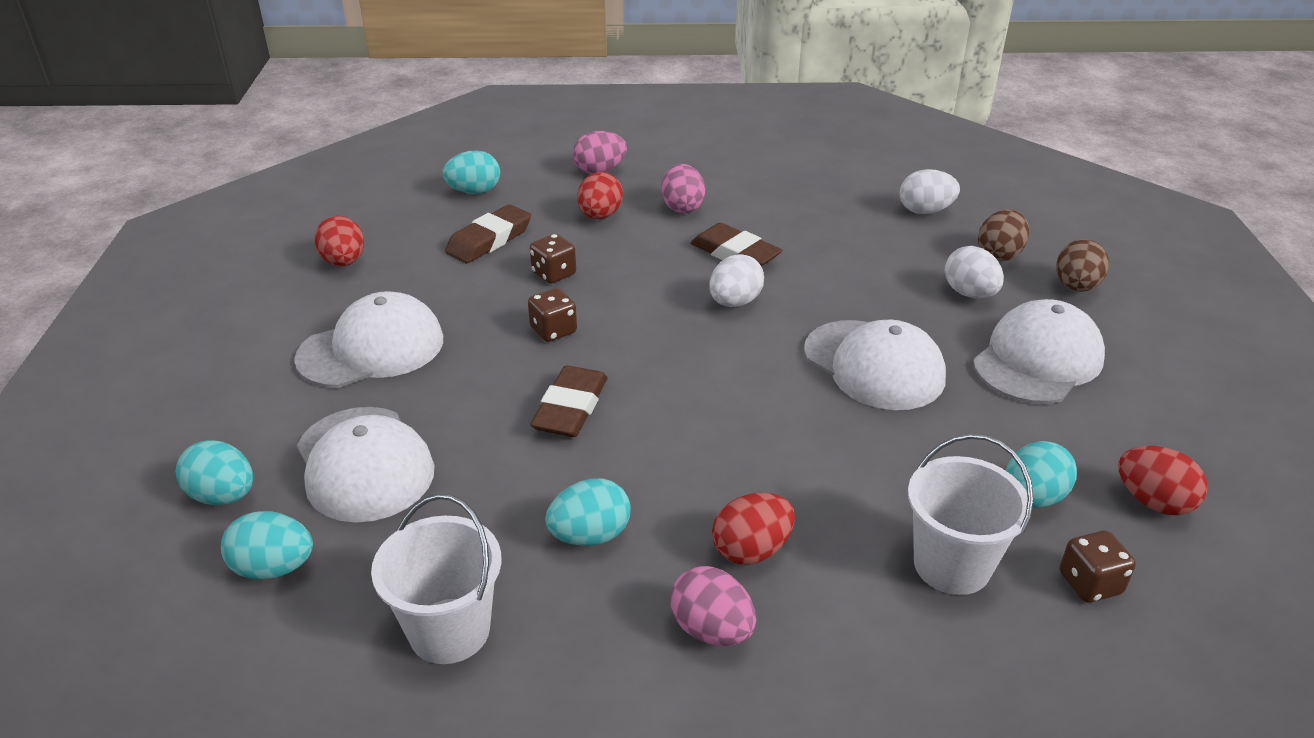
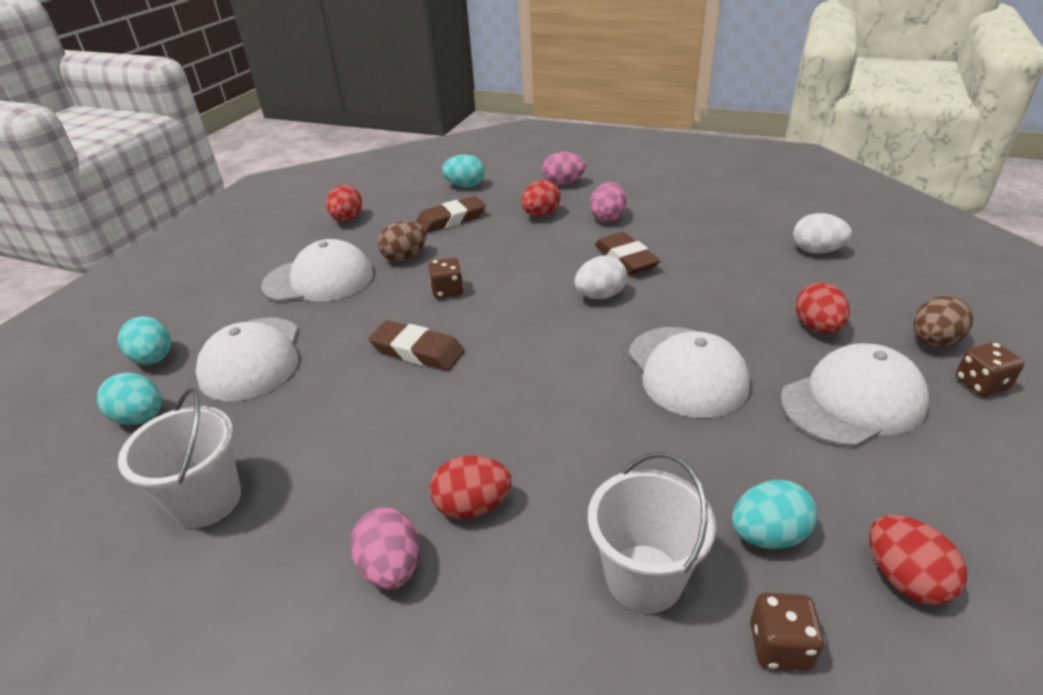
camera: 25 degrees right, 0 degrees up
brown dice [530,234,576,284] -> brown dice moved to [956,342,1024,396]
brown eraser [530,365,607,437] -> brown eraser turned 75 degrees clockwise [368,320,464,371]
turquoise egg [545,479,630,546] -> none
white egg [944,246,1004,299] -> red egg [795,283,850,333]
brown egg [978,209,1029,261] -> brown egg moved to [378,221,427,262]

